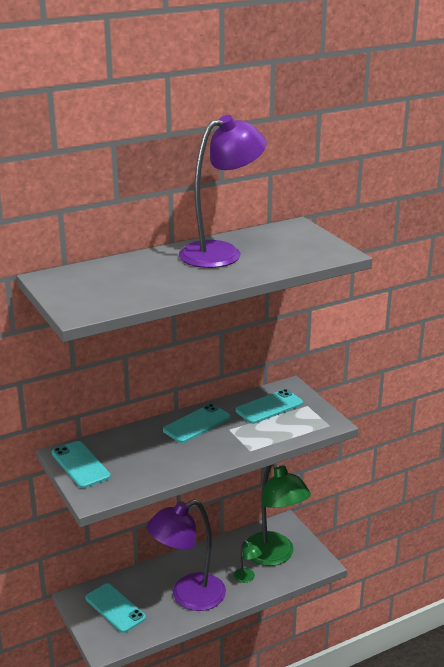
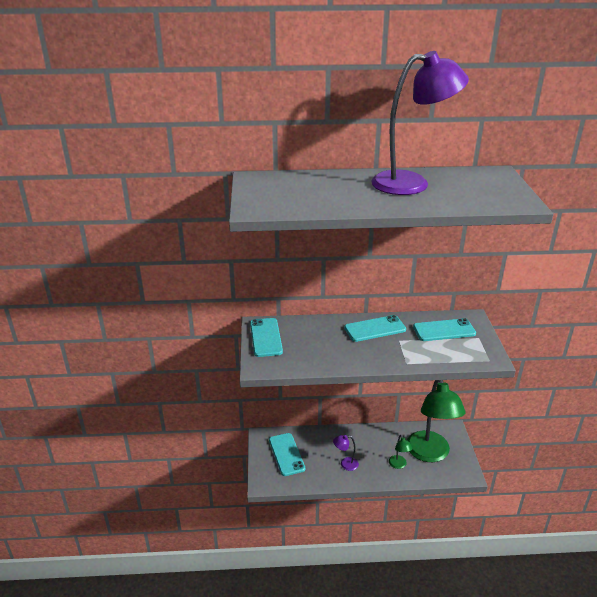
camera: 25 degrees right, 5 degrees up
purple lamp [147,499,226,611] -> purple lamp [333,435,359,471], size x0.41

